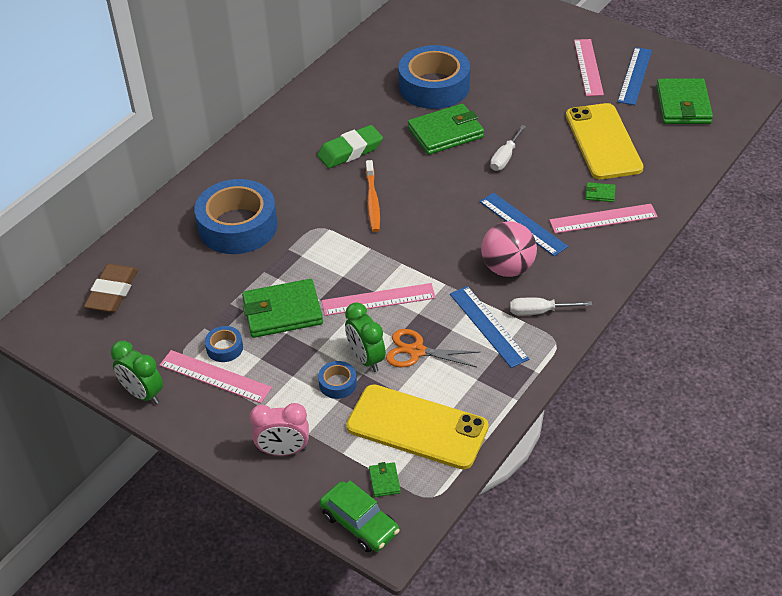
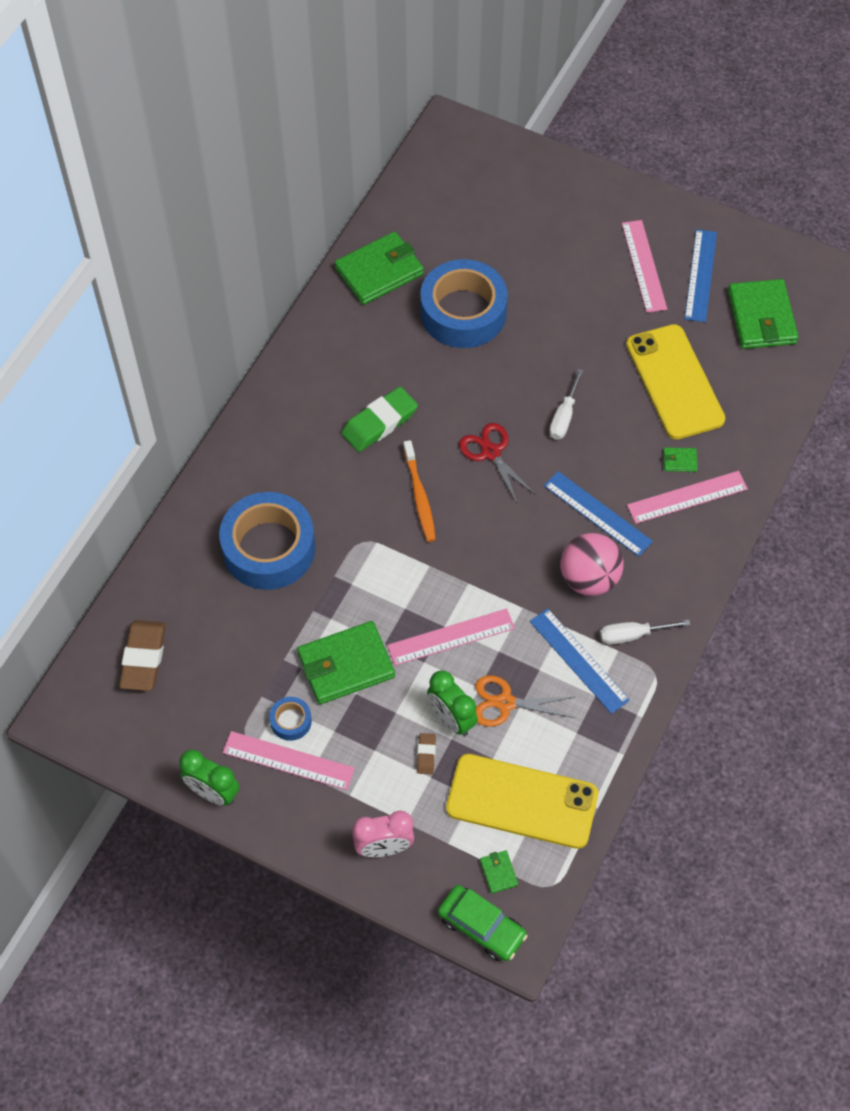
camera: 10 degrees left, 15 degrees up
blue tape [318,361,357,399] -> brown eraser [417,733,436,775]
green wallet [408,104,484,155] -> green wallet moved to [335,231,424,305]
none -> red scissors [459,423,536,503]

